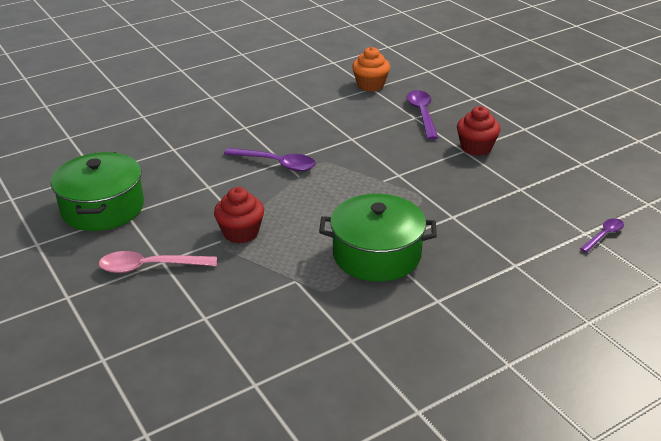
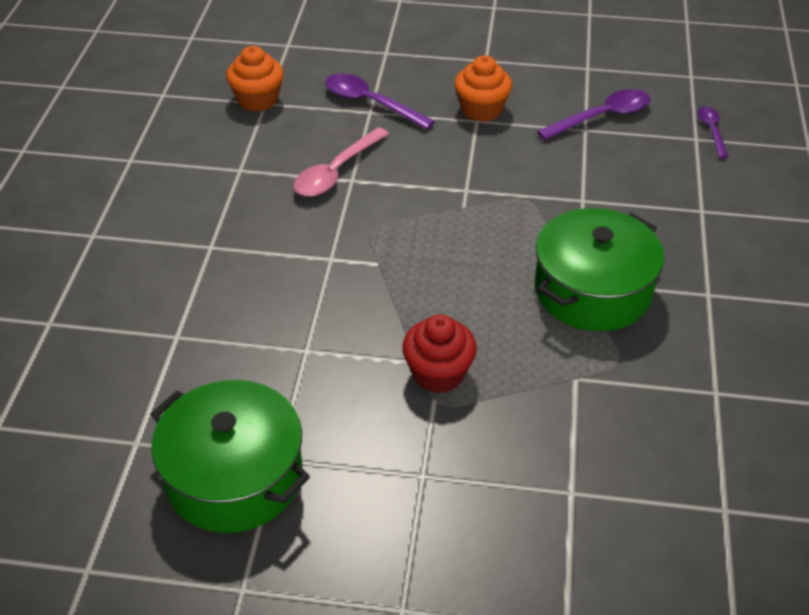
camera: 50 degrees left, 10 degrees up
pink spoon [99,251,217,273] -> pink spoon moved to [293,127,389,197]
purple spoon [224,148,316,171] -> purple spoon moved to [537,89,650,140]
red cupcake [457,106,501,156] -> orange cupcake [454,55,512,122]

